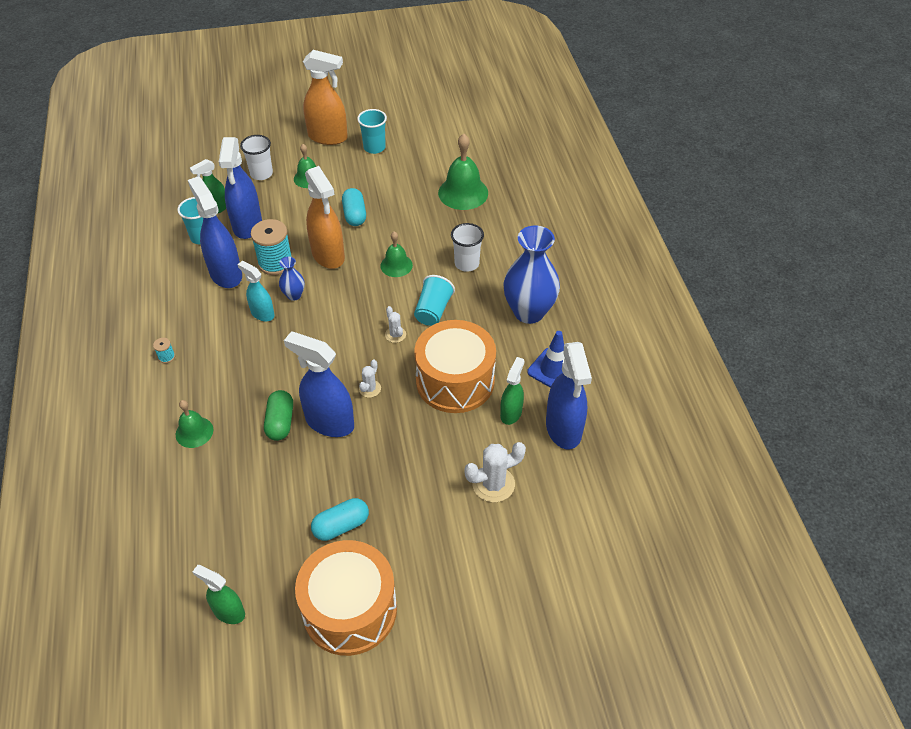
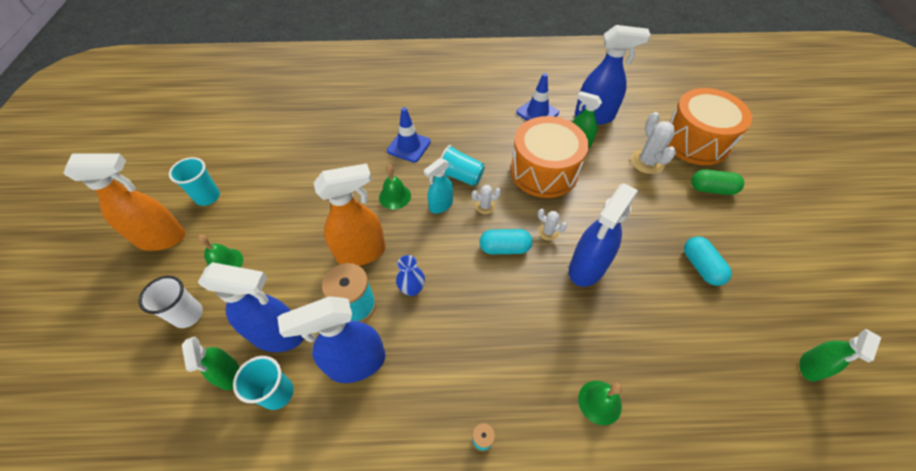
camera: 80 degrees left, 5 degrees up
turquoise spray bottle [237,261,275,322] -> turquoise spray bottle moved to [424,158,453,214]
green capsule [264,390,293,441] -> green capsule moved to [691,169,744,195]
orange drum [295,540,397,656] -> orange drum moved to [667,88,752,165]
orange spray bottle [303,50,348,145] -> orange spray bottle turned 60 degrees clockwise [63,154,185,251]
turquoise capsule [342,188,366,226] -> turquoise capsule moved to [479,229,532,254]
green bell [438,134,488,210] -> none
white cup [451,223,484,272] -> blue traffic cone [387,107,431,162]
blue vase [503,226,560,324] -> none

